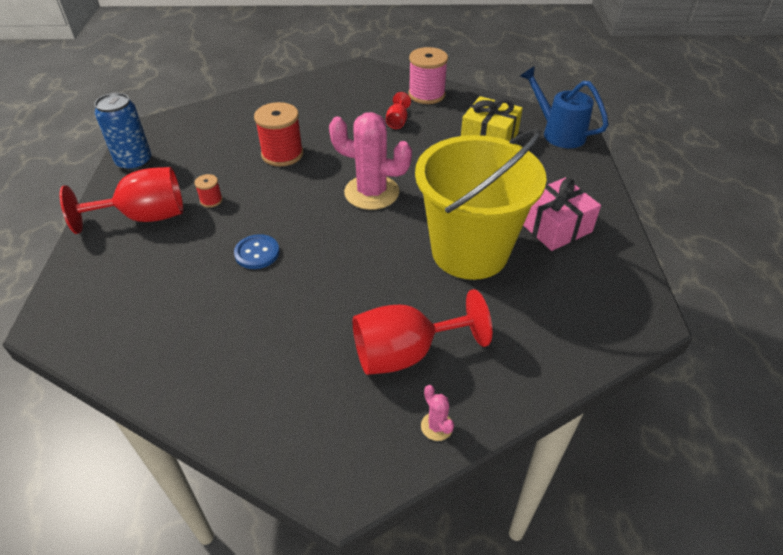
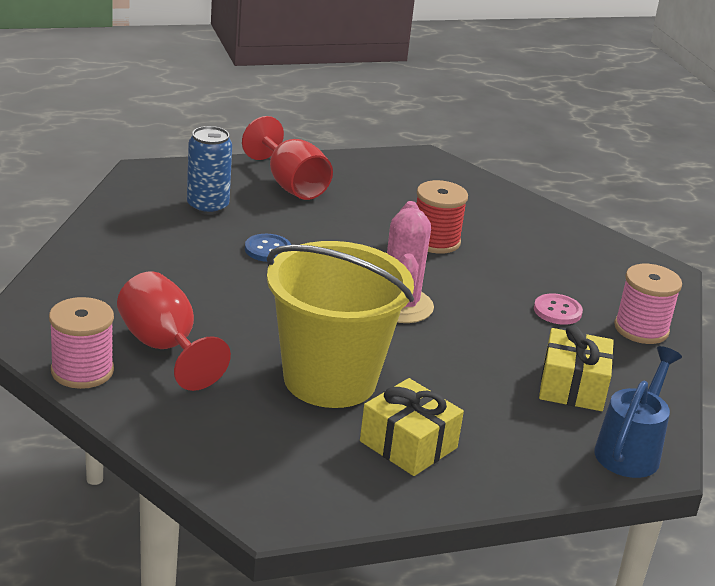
camera: 70 degrees right, 15 degrees down
blue can [94,93,152,171] -> blue can moved to [187,126,232,215]
red spool [194,174,223,208] -> none
red goblet [386,92,411,129] -> pink button [534,293,583,325]
pink cactus [421,385,454,441] -> pink spool [49,297,114,389]
pink gift [523,178,601,251] -> yellow gift [360,378,464,476]

